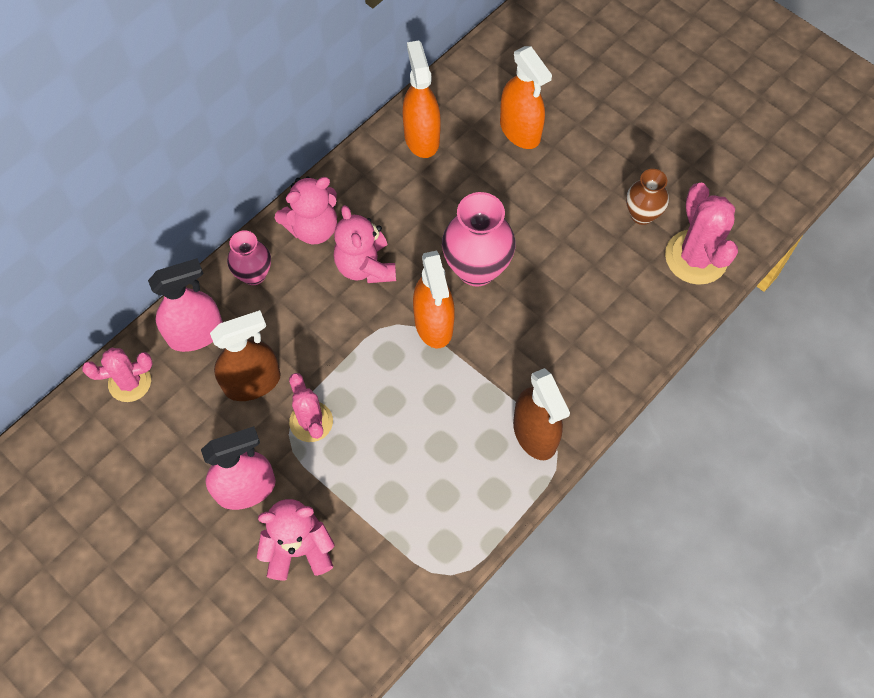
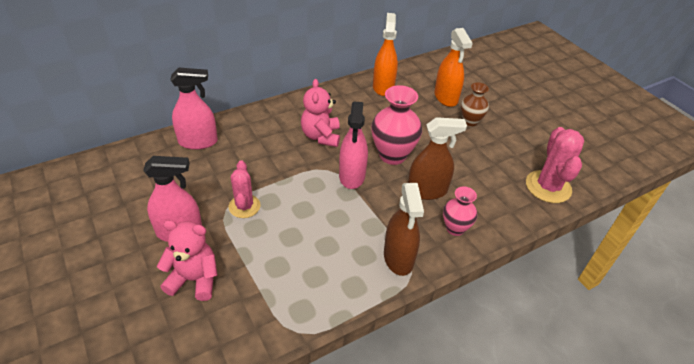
camera: 15 degrees right, 20 degrees down
pink cactus [82,348,153,402] -> none
brown spray bottle [210,310,281,401] -> brown spray bottle moved to [408,117,467,200]
pink vase [227,230,271,285] -> pink vase moved to [443,186,477,236]
pink teddy bear [275,177,337,244] -> none
orange spray bottle [413,250,455,348] -> pink spray bottle [339,102,368,189]
brown vase [626,169,669,225] -> brown vase moved to [461,83,489,126]

